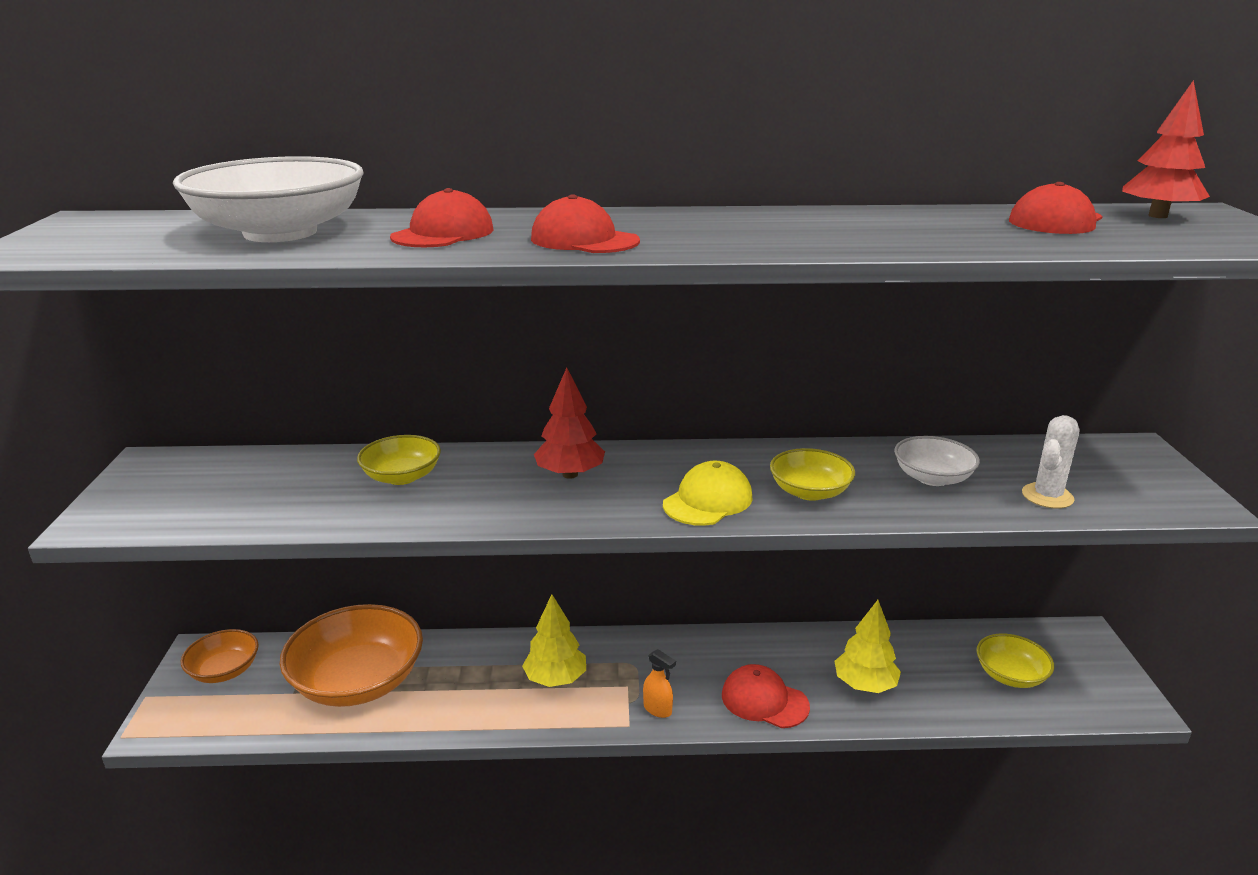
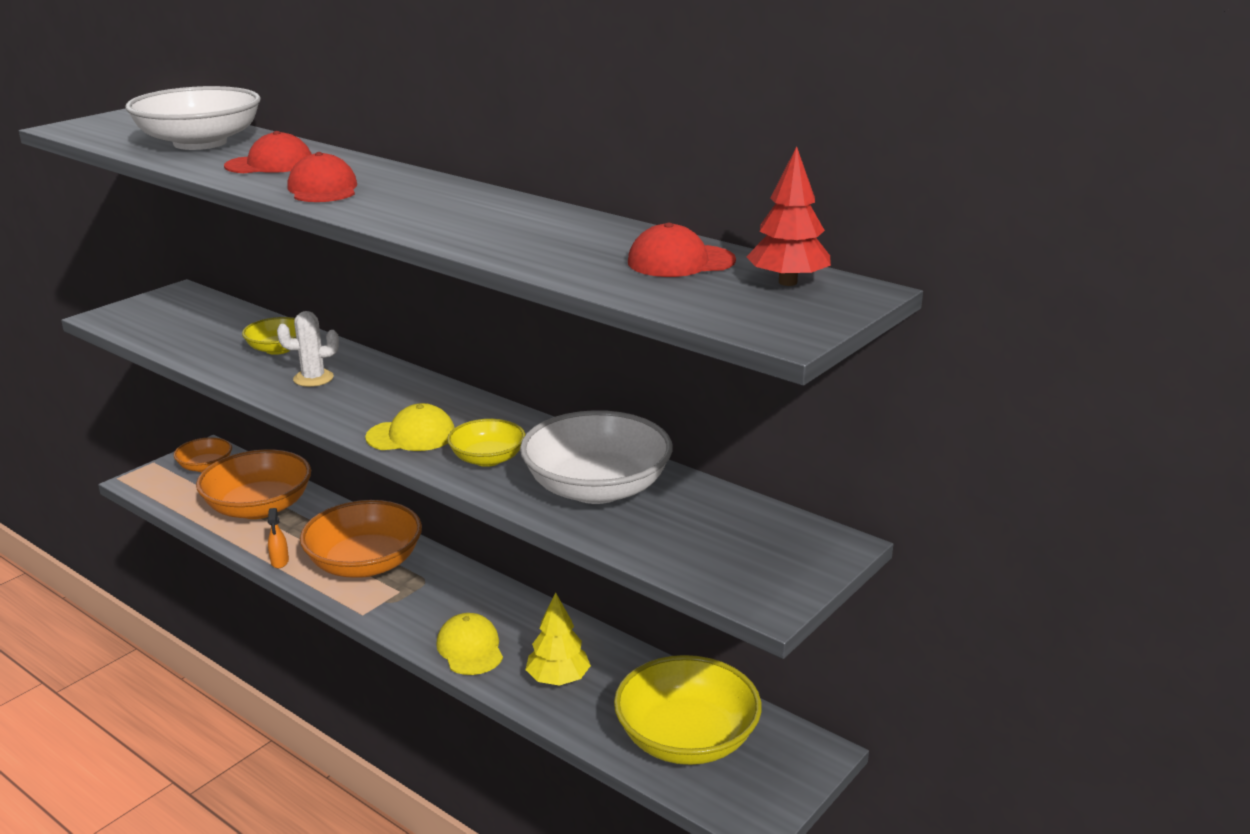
camera: 40 degrees right, 0 degrees up
yellow tree [522,594,586,687] -> orange bowl [300,500,422,578]
red tree [534,368,605,479] -> none
orange spray bottle [643,649,676,718] -> orange spray bottle moved to [268,508,289,568]
red cap [722,664,810,728] -> yellow cap [436,613,503,675]
white bowl [894,436,980,486] -> white bowl [520,410,672,504], size x1.86
yellow bowl [977,634,1054,688] -> yellow bowl [614,655,762,765], size x1.86
white cactus [1022,415,1079,509] -> white cactus moved to [277,311,339,387]

